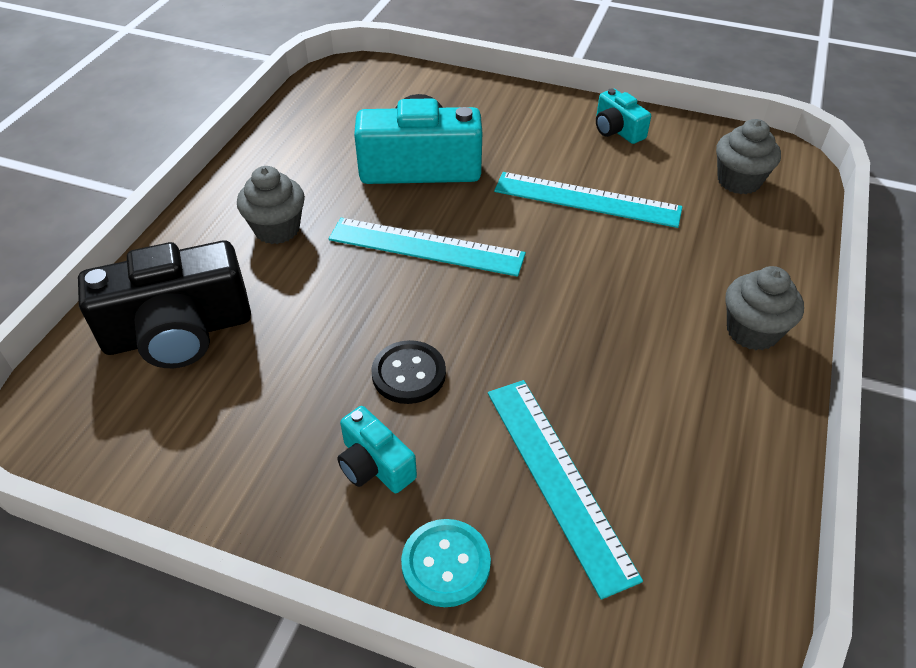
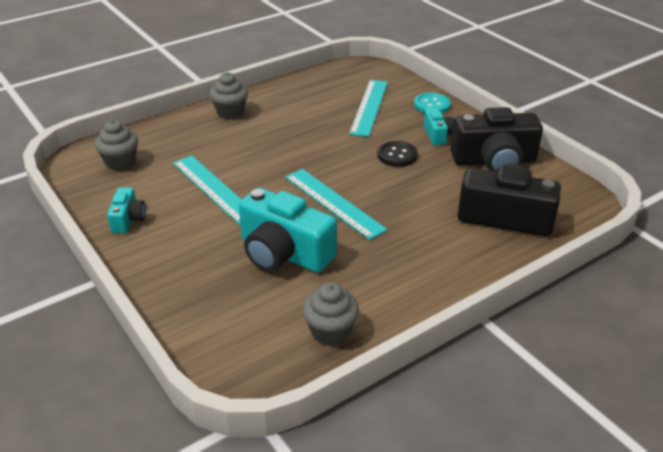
camera: 145 degrees left, 10 degrees down
grey cupcake [237,166,305,244] -> grey cupcake moved to [302,282,359,346]
none -> black camera [451,107,543,171]

